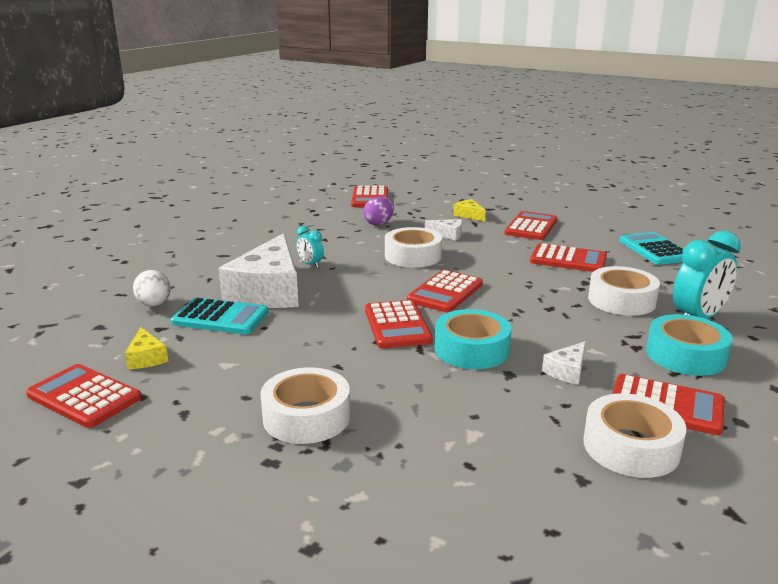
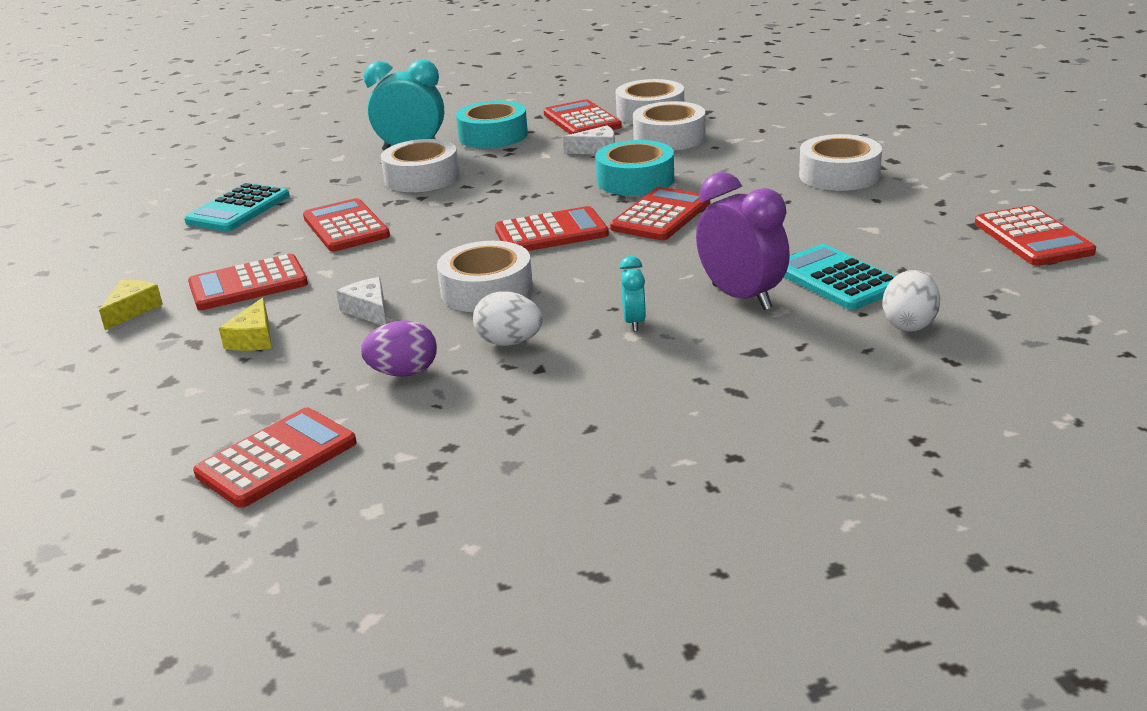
camera: 135 degrees left, 5 degrees up
yellow cheese [125,327,168,369] -> yellow cheese moved to [99,280,163,330]
white cheese [218,233,299,308] -> purple clock [696,172,790,310]
none -> white egg [473,291,543,346]
none -> white tape [633,101,706,150]

